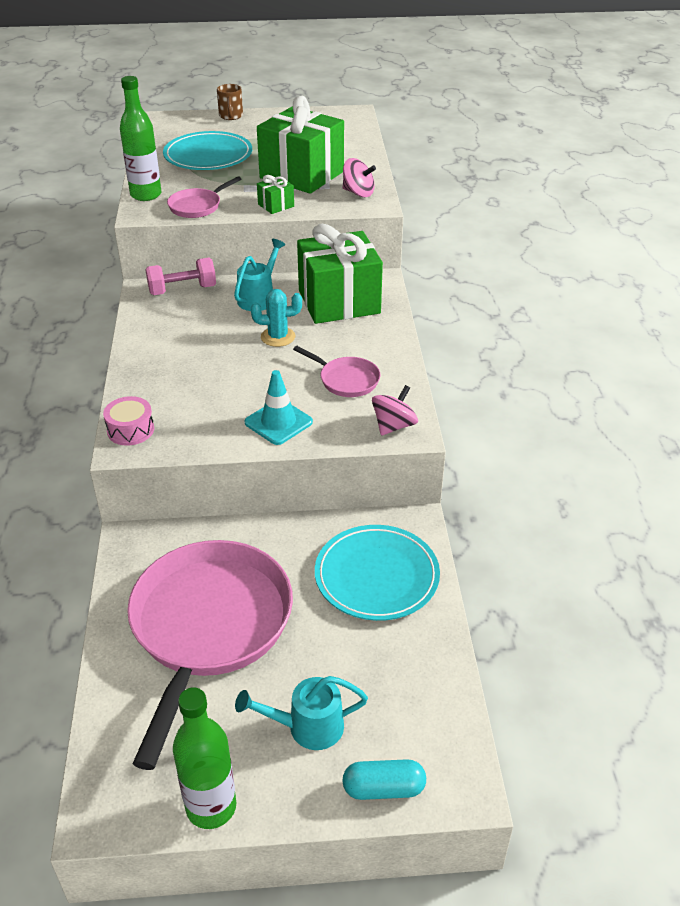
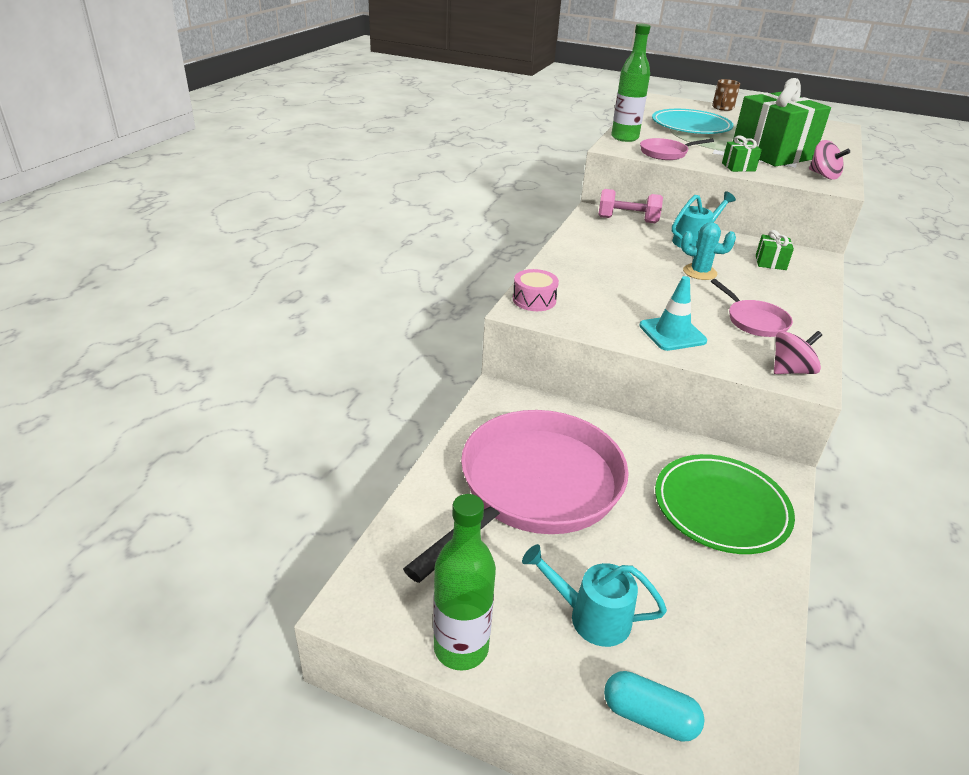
camera: 25 degrees right, 5 degrees down
green gift [297,224,383,324] -> green gift [756,230,794,270], size x0.41
turquoise plate [315,525,440,621] -> green plate [655,454,795,554]

